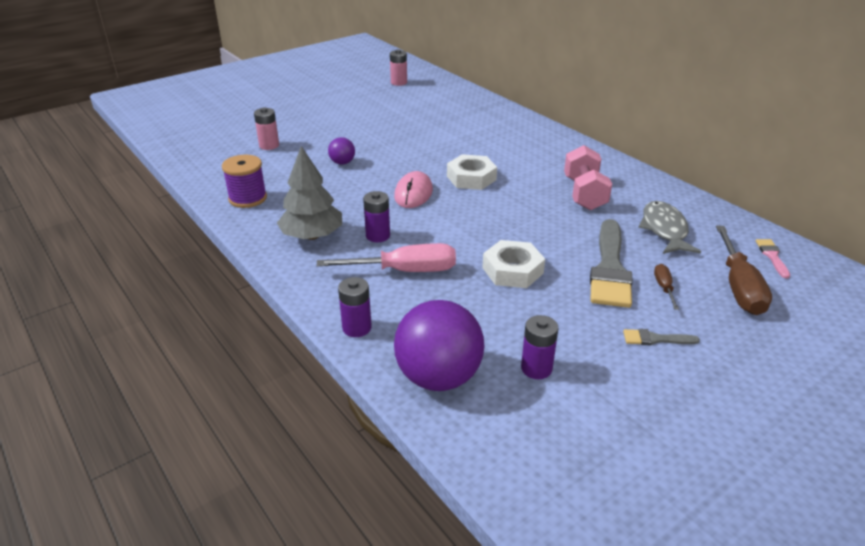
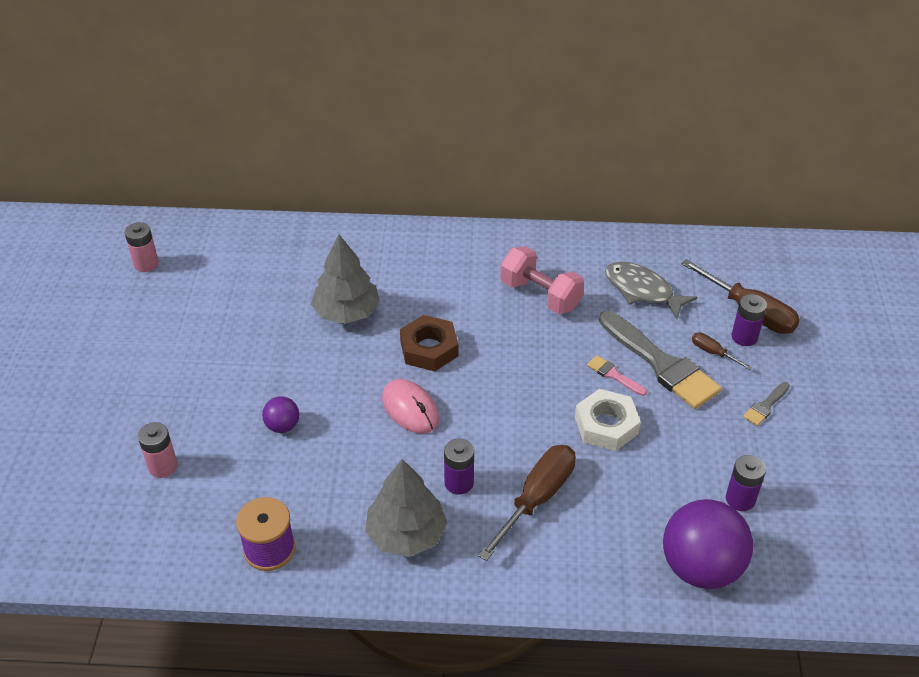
camera: 50 degrees left, 10 degrees up
pink screwdriver [317,243,456,272] -> brown screwdriver [478,445,576,561]
purple battery [338,277,372,337] -> purple battery moved to [732,294,767,346]
white nut [447,154,497,190] -> brown nut [400,315,458,371]
pink brush [756,239,790,279] -> pink brush moved to [587,355,647,396]
none -> grey tree [311,235,380,324]

